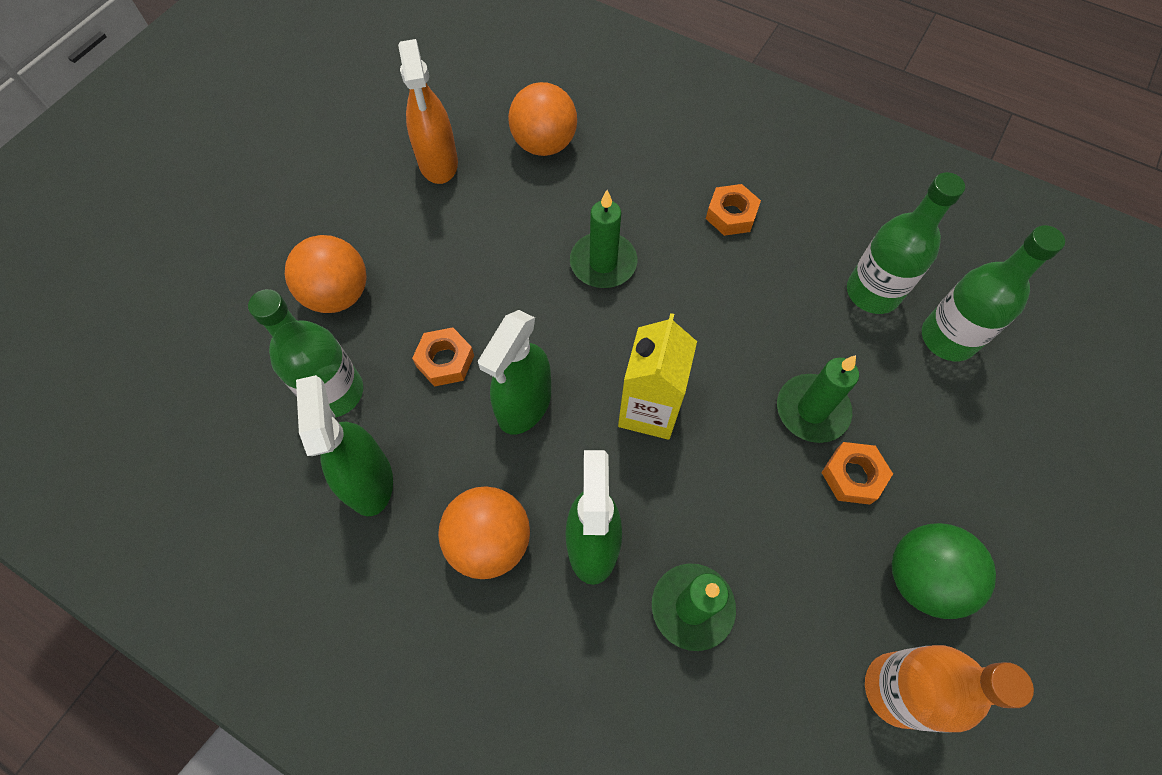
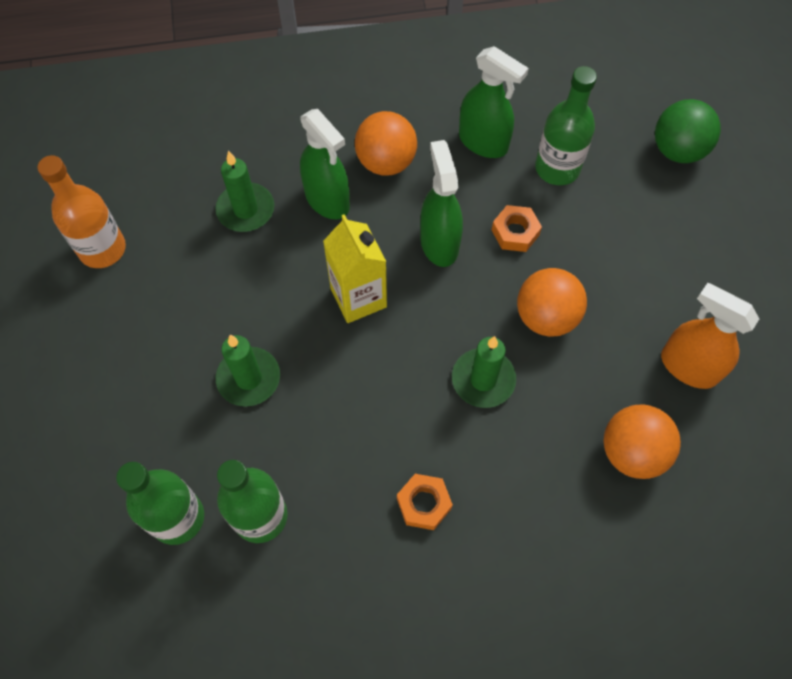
camera: 140 degrees right, 0 degrees up
orange ball [285,235,367,313] -> orange ball moved to [517,268,587,337]
orange nut [821,442,893,505] -> none
green ball [892,523,996,619] -> green ball moved to [655,99,721,163]

